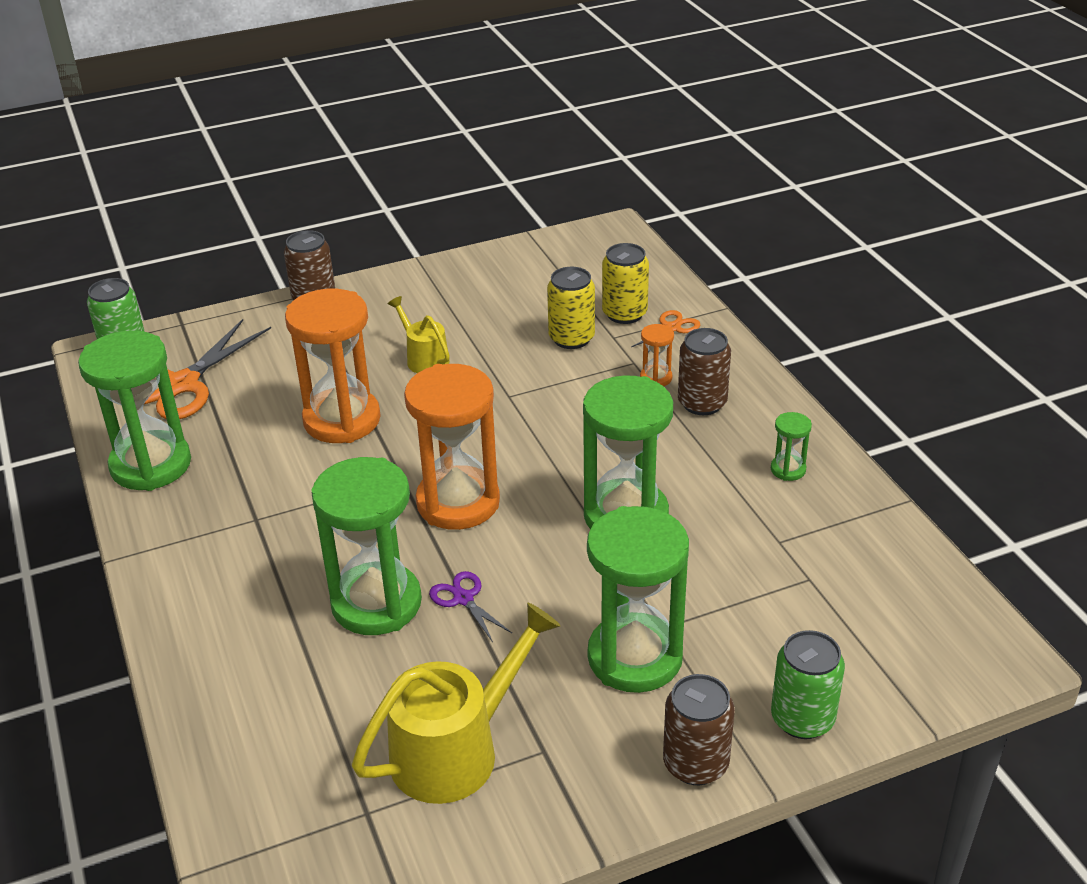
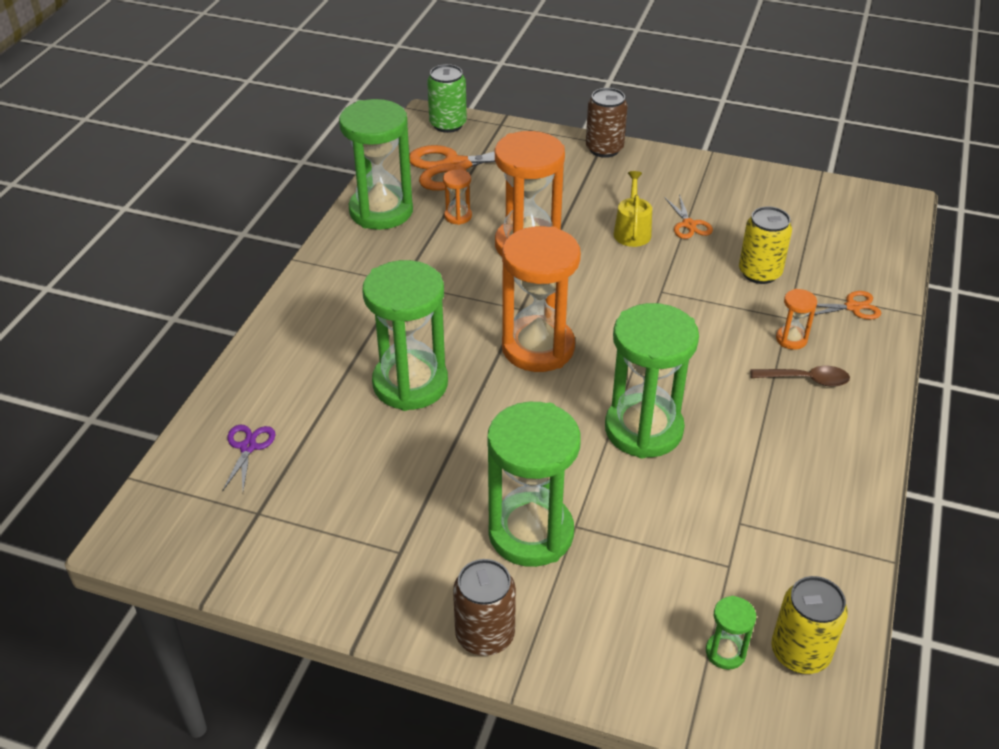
camera: 40 degrees right, 5 degrees up
yellow watering can [352,603,561,804] -> none
purple scissors [429,571,512,642] -> purple scissors moved to [222,425,275,491]
yellow can [602,243,649,324] -> yellow can moved to [771,576,848,674]
brown can [678,328,731,415] -> brown spoon [750,366,850,387]
green hourglass [771,412,812,481] -> green hourglass moved to [706,596,756,670]
green can [771,630,845,739] -> none
none -> orange hourglass [443,169,472,225]
none -> orange scissors [664,194,713,239]

